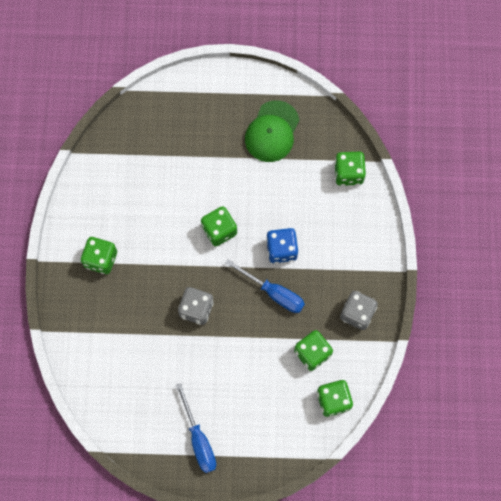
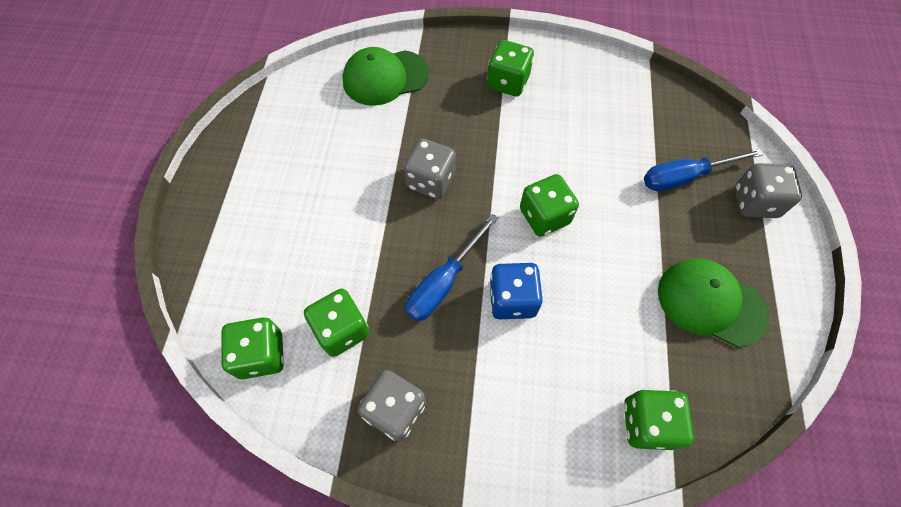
camera: 95 degrees right, 10 degrees down
blue screwdriver [176,383,216,473] -> blue screwdriver moved to [644,149,764,191]
none -> green cap [342,47,429,106]
none -> grey dice [735,163,802,218]

